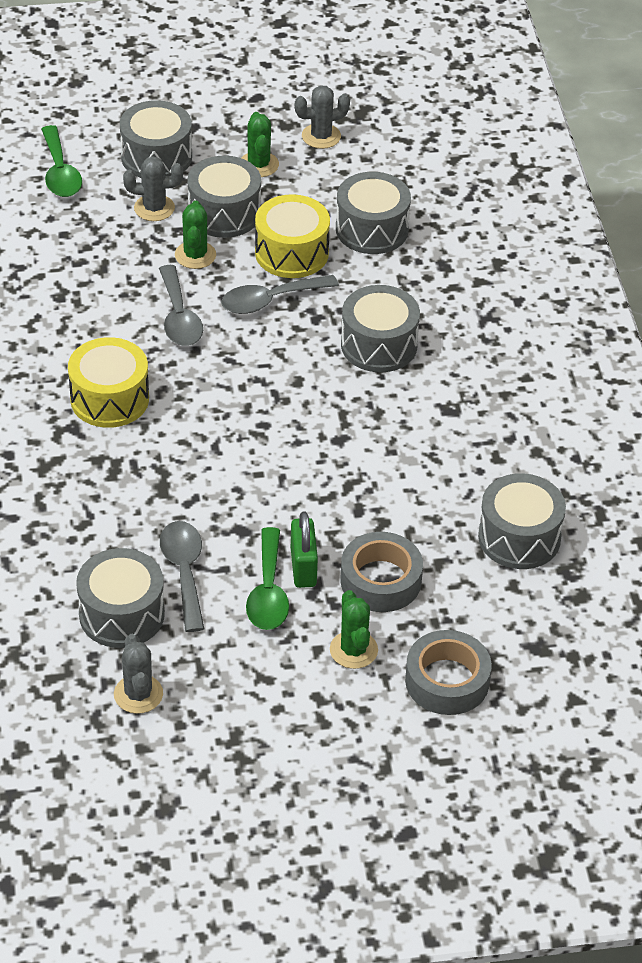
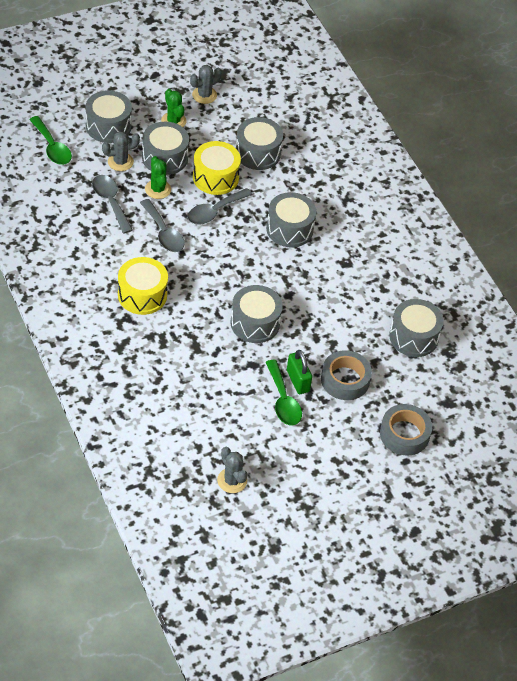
camera: 20 degrees left, 5 degrees up
grey drum [76,548,165,648] -> grey drum moved to [230,285,283,343]
grey spoon [160,521,204,632] -> grey spoon moved to [92,175,133,234]
green cactus [330,590,378,669] -> none

